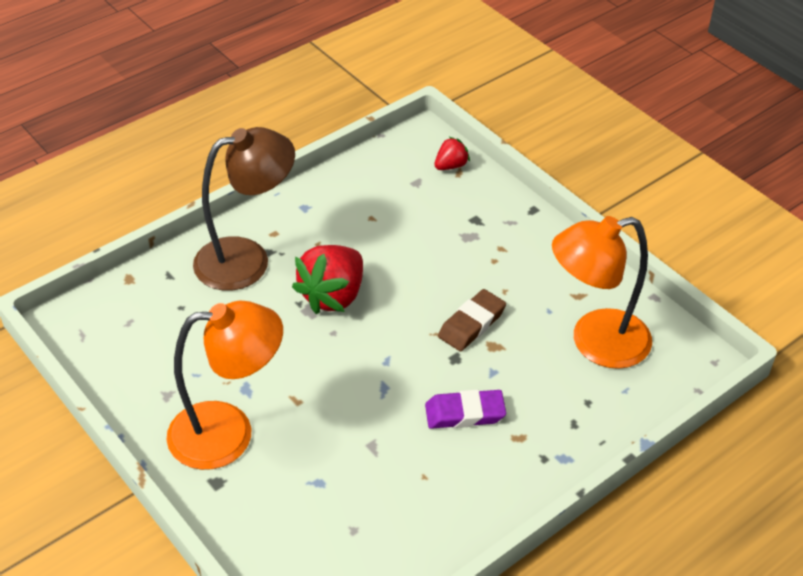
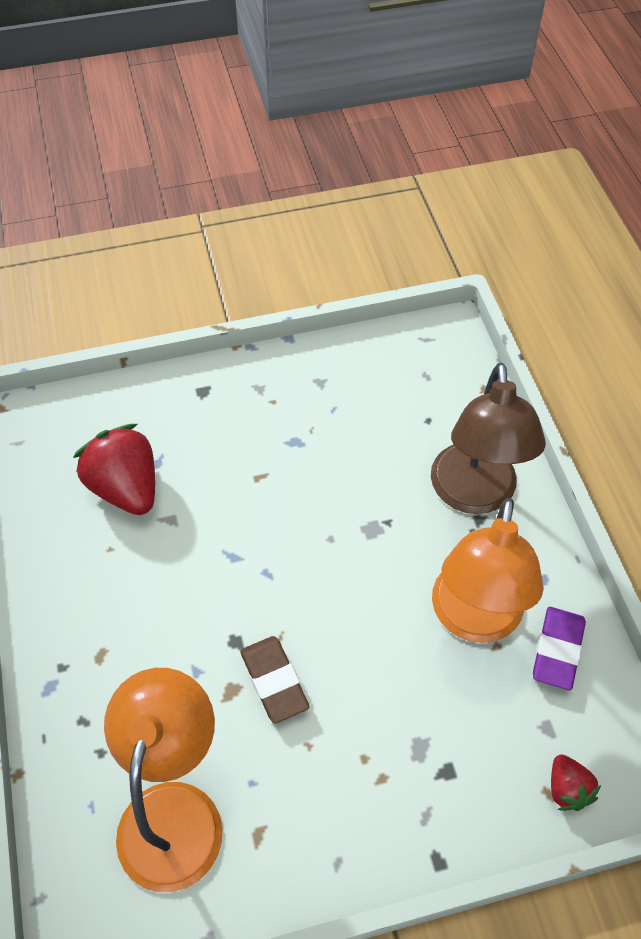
camera: 115 degrees right, 10 degrees up
orange lamp [167,301,283,470] -> orange lamp moved to [432,498,544,643]
red strawberry [292,245,363,314] -> red strawberry moved to [73,424,155,515]
purple eraser [425,389,506,429] -> purple eraser moved to [533,607,586,690]

